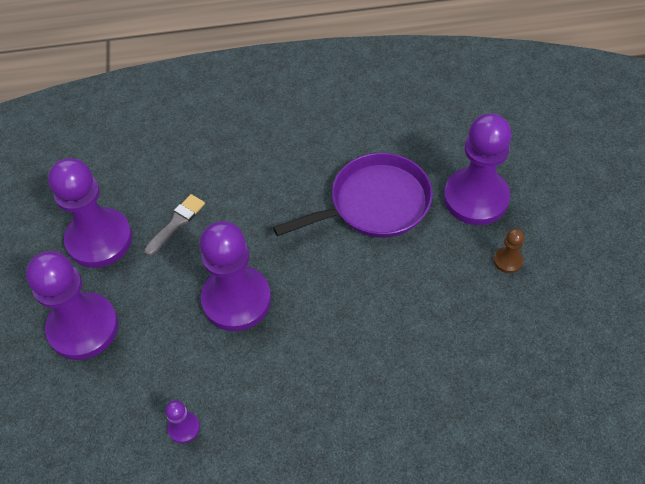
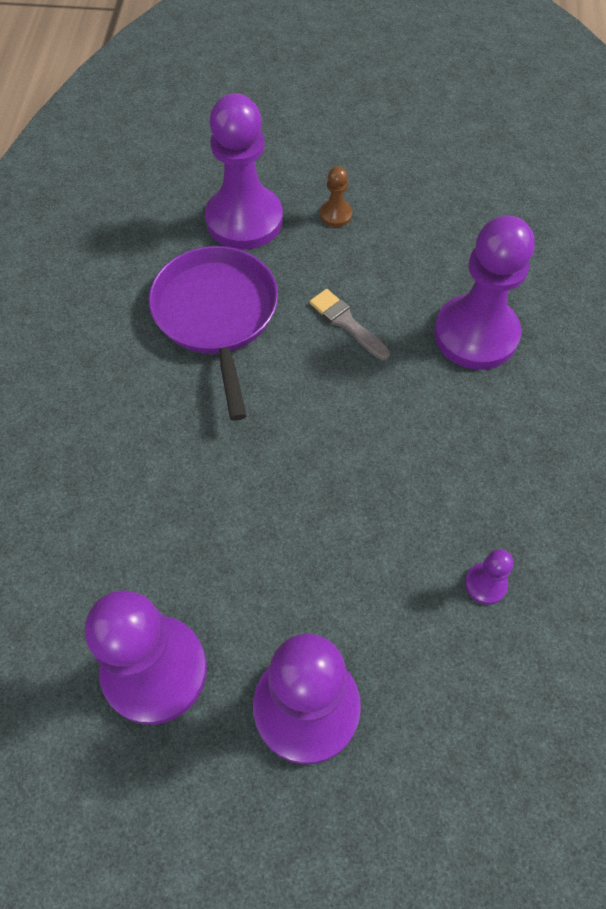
camera: 80 degrees left, 5 degrees up
grey brush [144,194,205,256] -> grey brush moved to [310,289,390,361]
purple pawn [200,221,271,331] -> purple pawn moved to [434,215,535,370]

